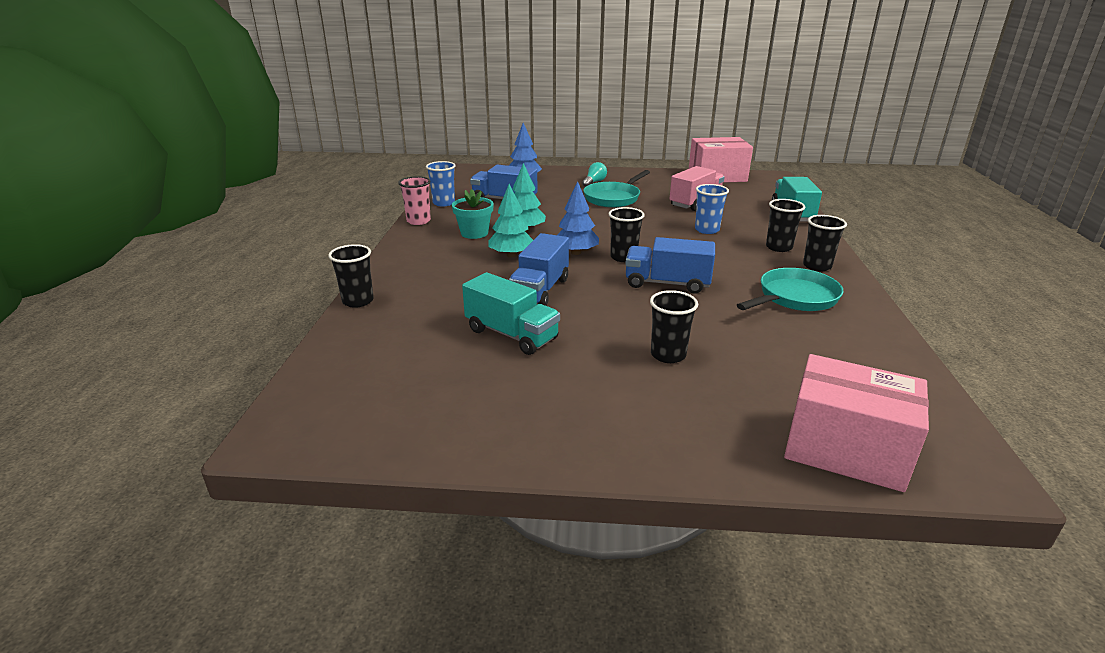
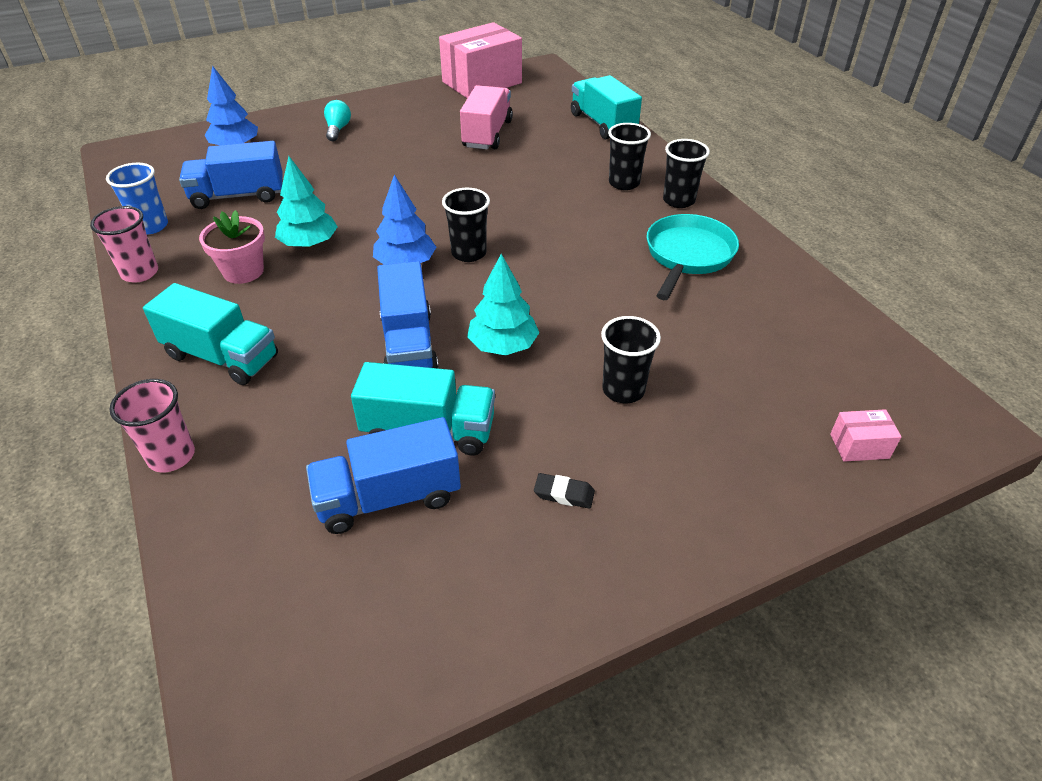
camera: 30 degrees left, 15 degrees up
black cup [328,244,374,308] -> pink cup [109,379,195,472]
turquoise flower pot [452,189,494,239] -> pink flower pot [199,210,265,284]
turquoise tree [488,184,533,258] -> turquoise tree moved to [467,254,539,355]
turquoise pan [583,170,650,208] -> none
blue truck [625,237,715,294] -> blue truck moved to [306,417,461,534]
blue cup [695,184,729,234] -> none
pink box [784,354,929,492] -> pink box [830,409,902,462], size x0.42
none -> turquoise truck [143,283,278,385]
none -> black eraser [534,473,595,509]

